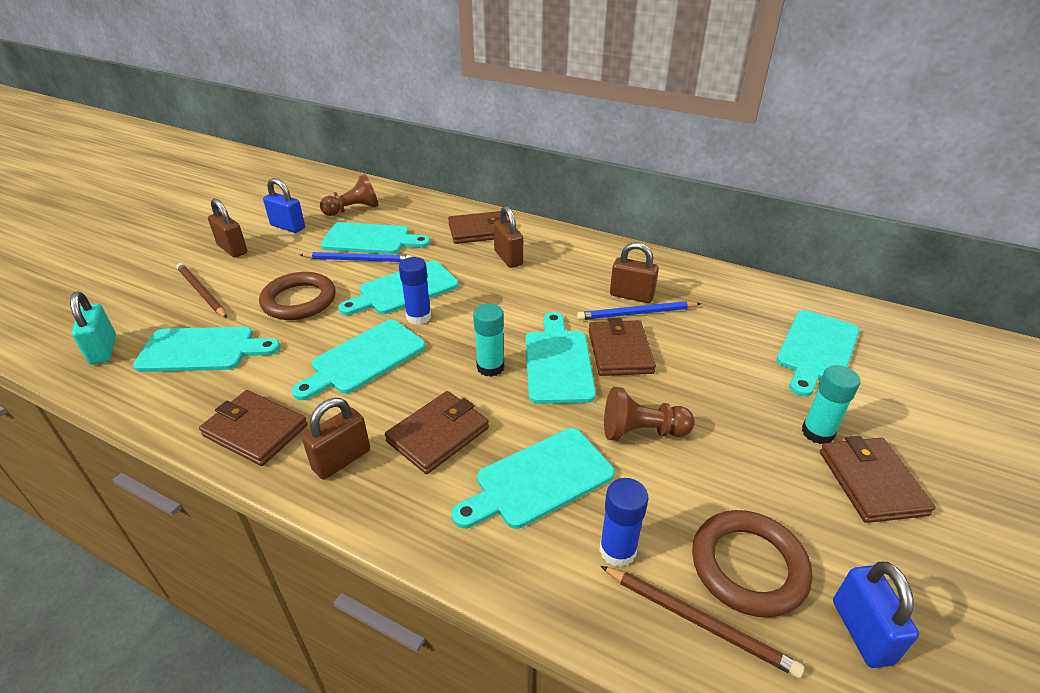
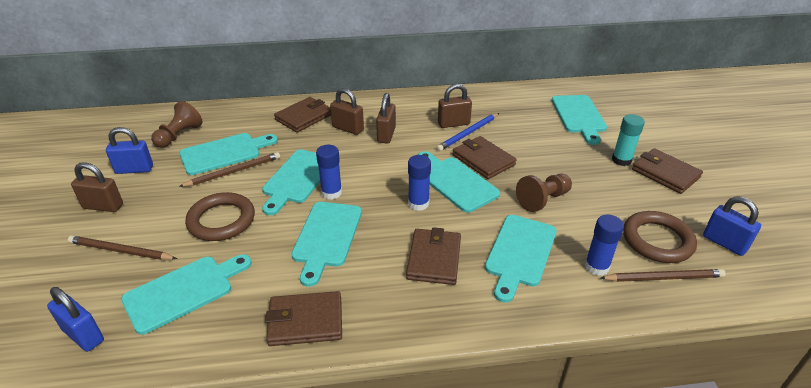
camera: 35 degrees left, 0 degrees up
turquoise padlock [70,292,116,364] -> blue padlock [47,287,104,352]
blue pencil [300,252,412,262] -> brown pencil [179,152,280,187]
brown padlock [302,398,370,480] -> brown padlock moved to [376,93,396,144]
turquoise glue stick [473,304,504,377] -> blue glue stick [408,155,431,211]

